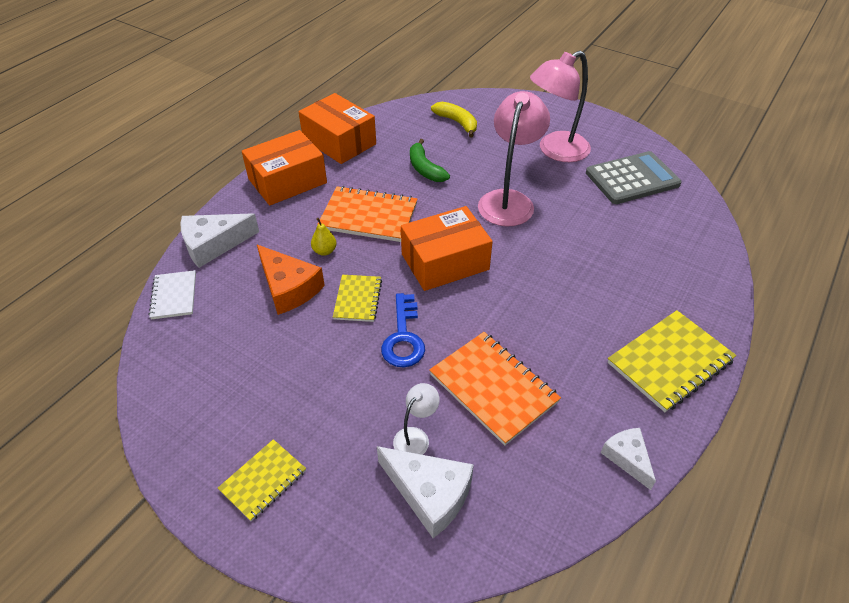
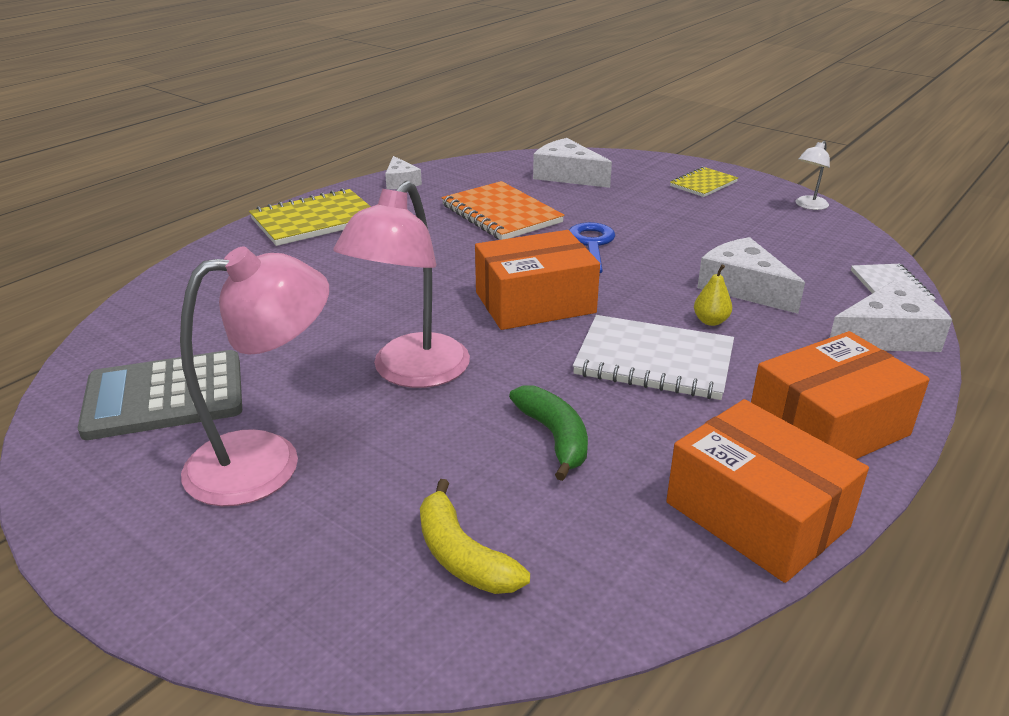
camera: 175 degrees left, 15 degrees down
orange cheese [257,245,325,315] -> white cheese [697,237,805,314]
orange notebook [317,186,417,242] -> white notebook [573,315,734,400]
yellow notebook [333,275,382,322] -> none
white lamp [393,383,440,455] -> white lamp moved to [796,141,830,210]

